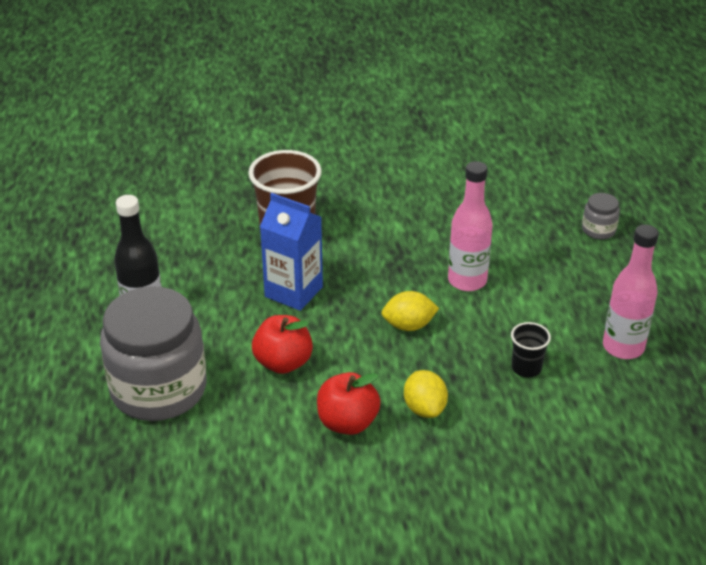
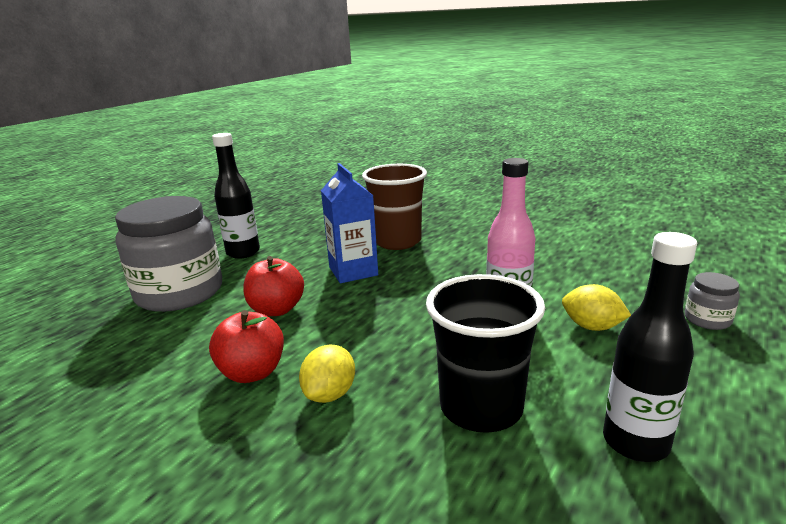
camera: 40 degrees right, 15 degrees down
yellow lemon [381,291,439,331] -> yellow lemon moved to [562,284,631,331]
black cup [511,322,551,377] -> black cup [426,274,545,433], size x2.04
pink bottle [603,225,659,359] -> black bottle [603,232,697,462]

